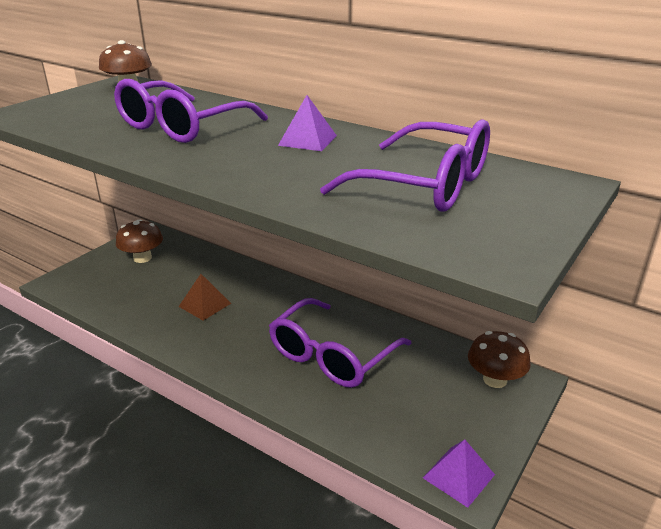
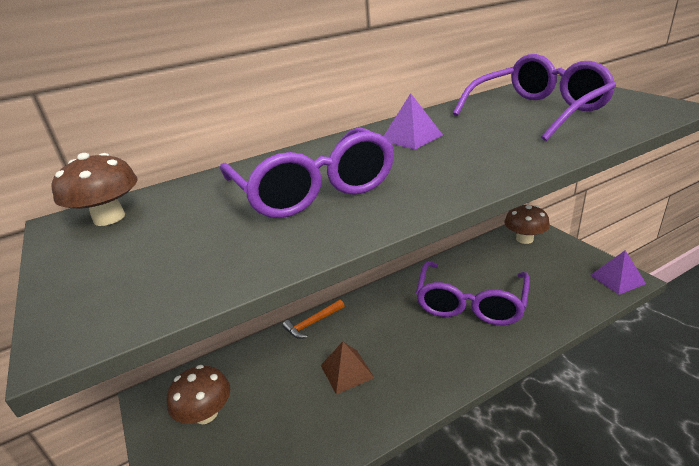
camera: 60 degrees left, 0 degrees up
purple glasses [269,298,412,388] -> purple glasses turned 45 degrees clockwise [416,261,530,325]
none -> orange hammer [282,300,344,339]

